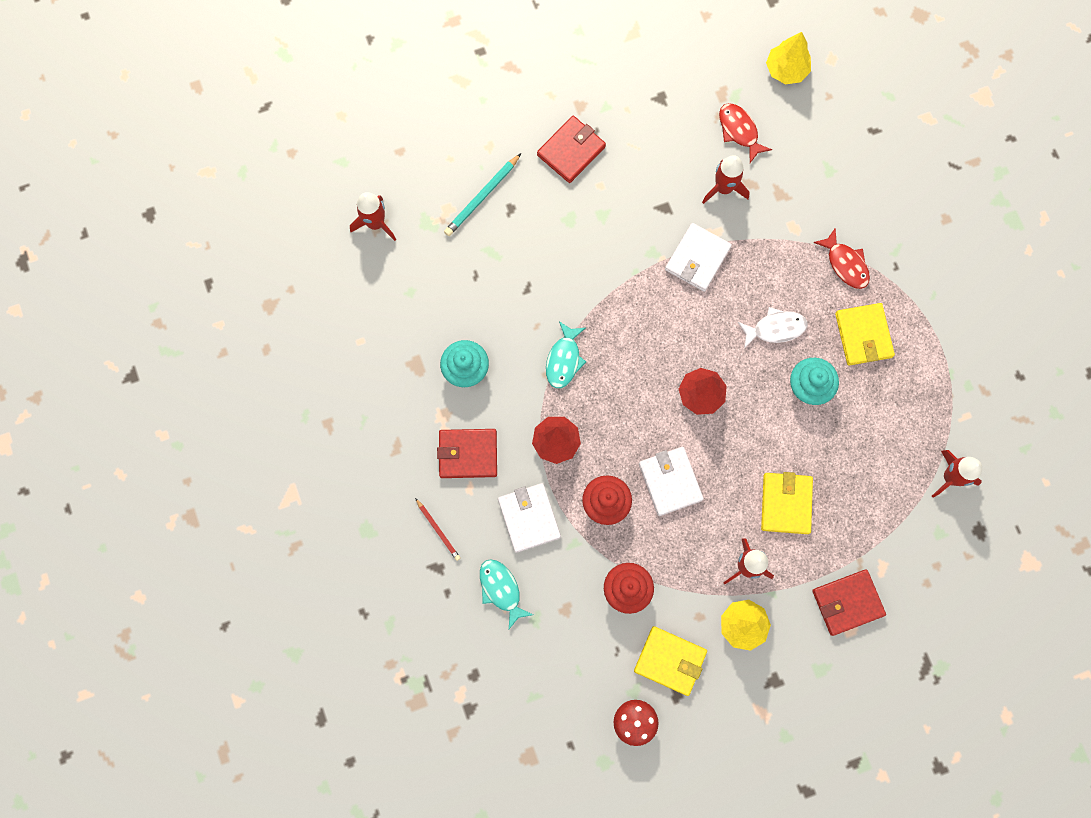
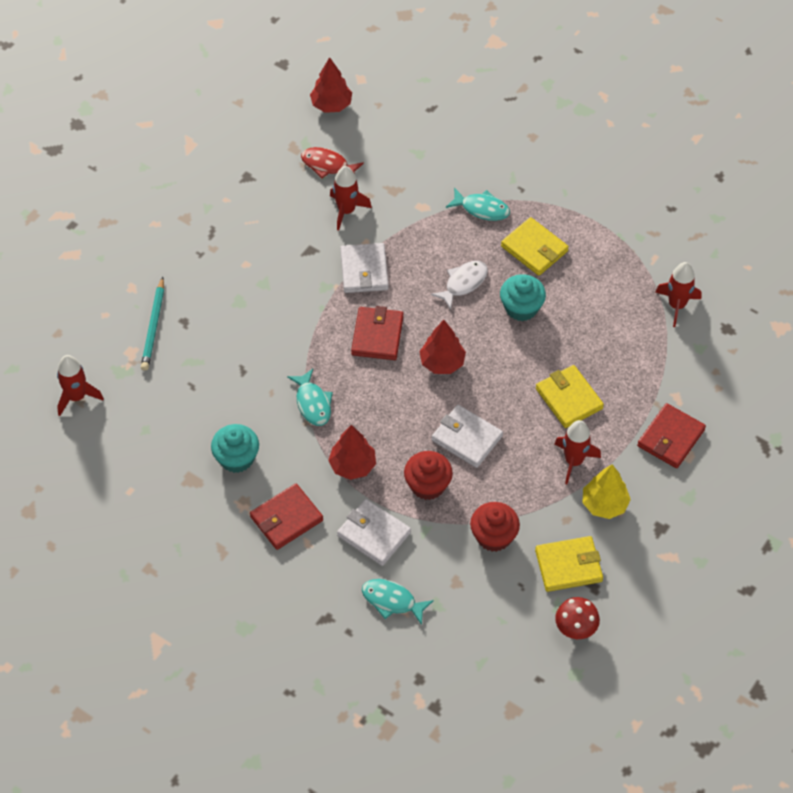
camera: 35 degrees left, 20 degrees down
red pencil [415,498,461,561] -> none
red wallet [537,116,606,183] -> red wallet moved to [351,306,403,360]
yellow tree [766,32,811,84] -> red tree [310,57,352,113]
red fish [813,227,870,289] -> turquoise fish [446,187,510,221]

